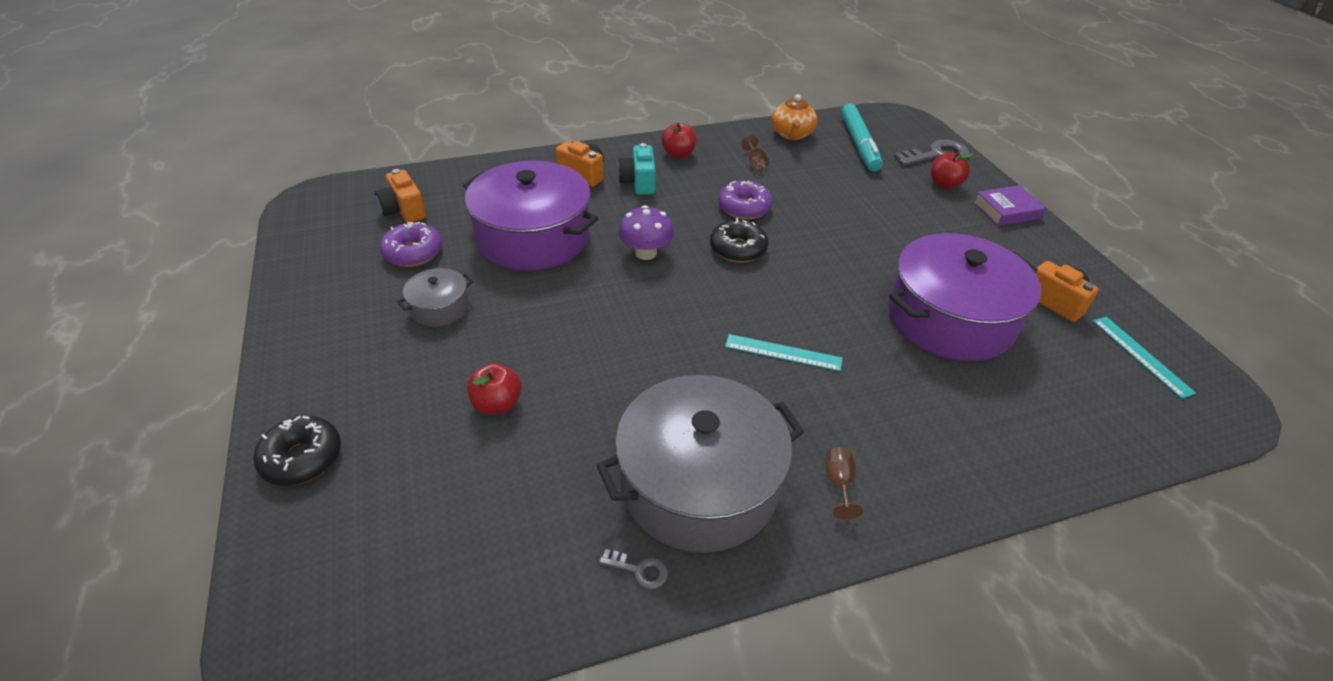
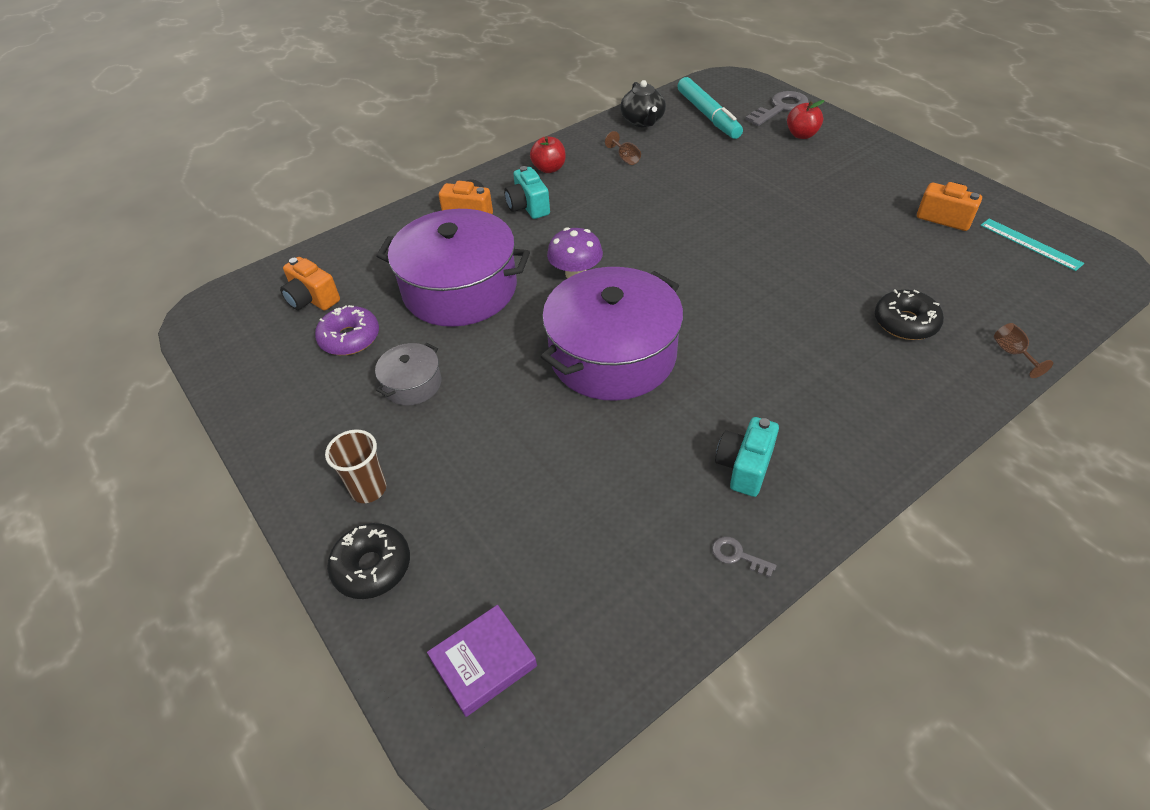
camera: 15 degrees left, 5 degrees up
red apple [467,363,522,415] -> none
grey pot [596,375,804,553] -> turquoise camera [715,417,779,497]
grey key [599,549,668,589] -> grey key turned 150 degrees counterclockwise [712,536,777,578]
black donut [710,218,768,263] -> black donut moved to [875,289,944,340]
purple donut [718,181,773,220] -> none
turquoise ruler [725,334,843,371] -> none
orange teapot [771,94,817,140] -> black teapot [620,80,666,127]
brown goblet [825,447,863,520] -> brown goblet moved to [994,323,1053,378]
purple pot [888,233,1041,361] -> purple pot moved to [541,267,683,401]
purple book [973,185,1046,226] -> purple book moved to [427,605,537,717]
none -> brown cup [325,430,386,503]

